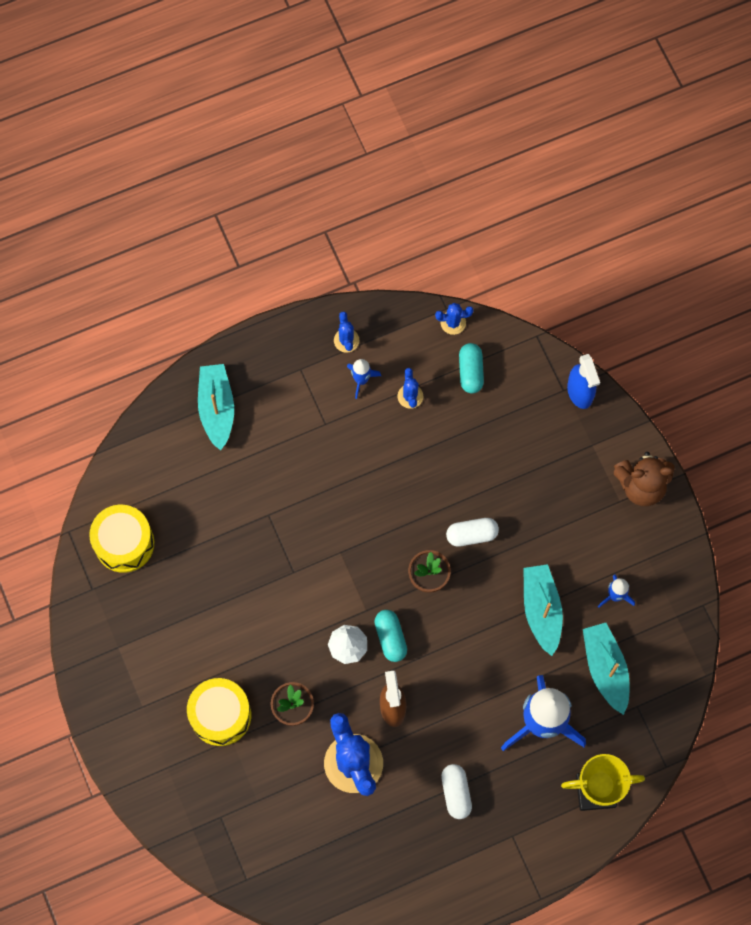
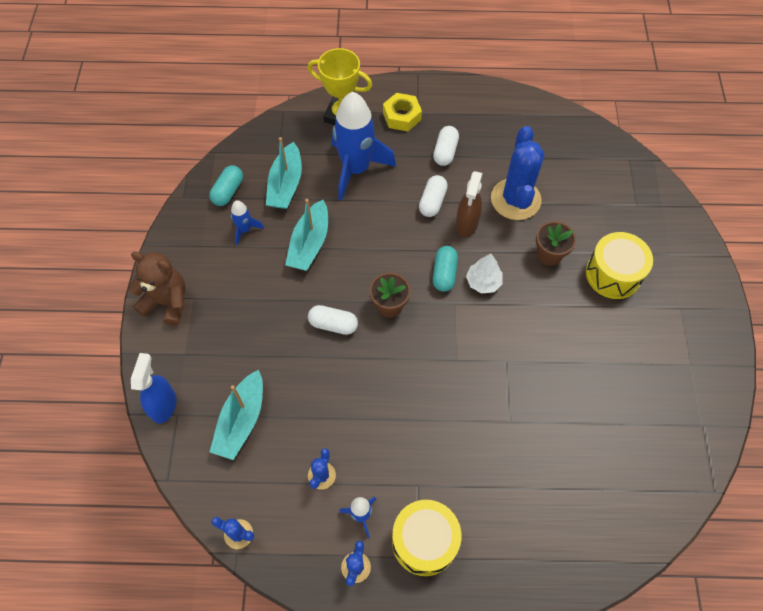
camera: 155 degrees left, 10 degrees down
yellow drum [89,505,154,573] -> yellow drum moved to [392,500,461,576]
turquoise boat [198,364,234,451] -> turquoise boat moved to [210,370,263,460]
turquoise capsule [459,343,484,394] -> turquoise capsule moved to [209,165,243,206]
none -> yellow nut [383,93,422,131]
none -> white capsule [419,175,448,217]

